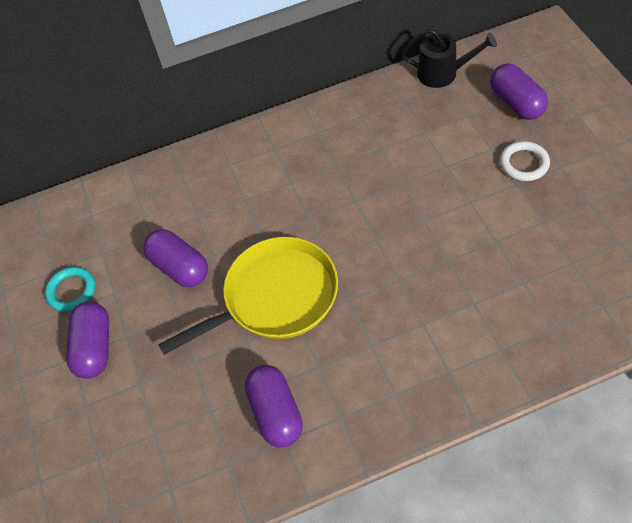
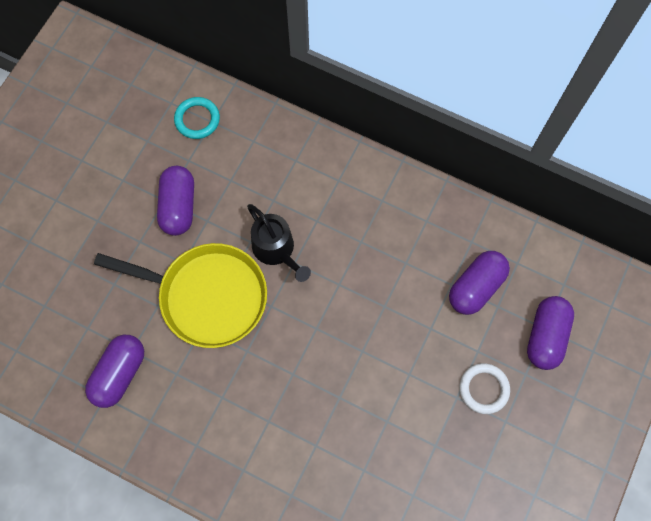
camera: 40 degrees right, 15 degrees up
turquoise ring [45,267,95,312] -> turquoise ring moved to [174,97,220,139]
purple capsule [66,301,109,379] -> purple capsule moved to [449,251,510,315]
black watering can [401,29,497,88] -> black watering can moved to [247,204,311,282]

